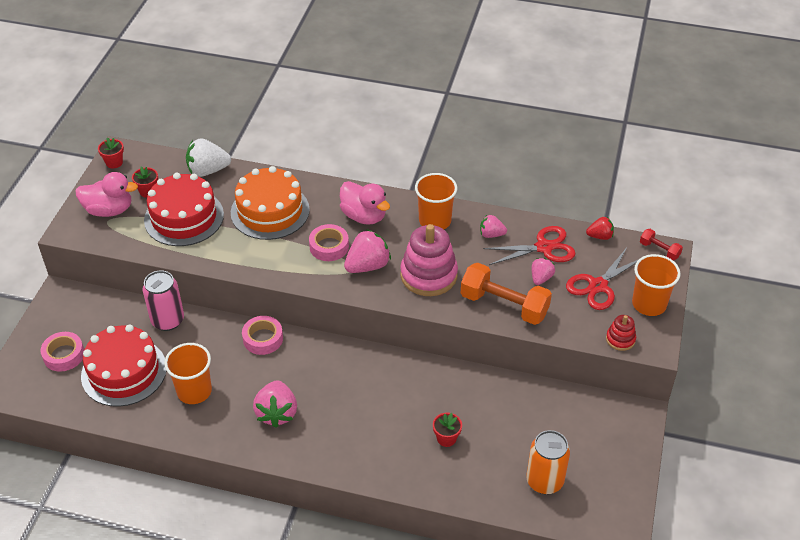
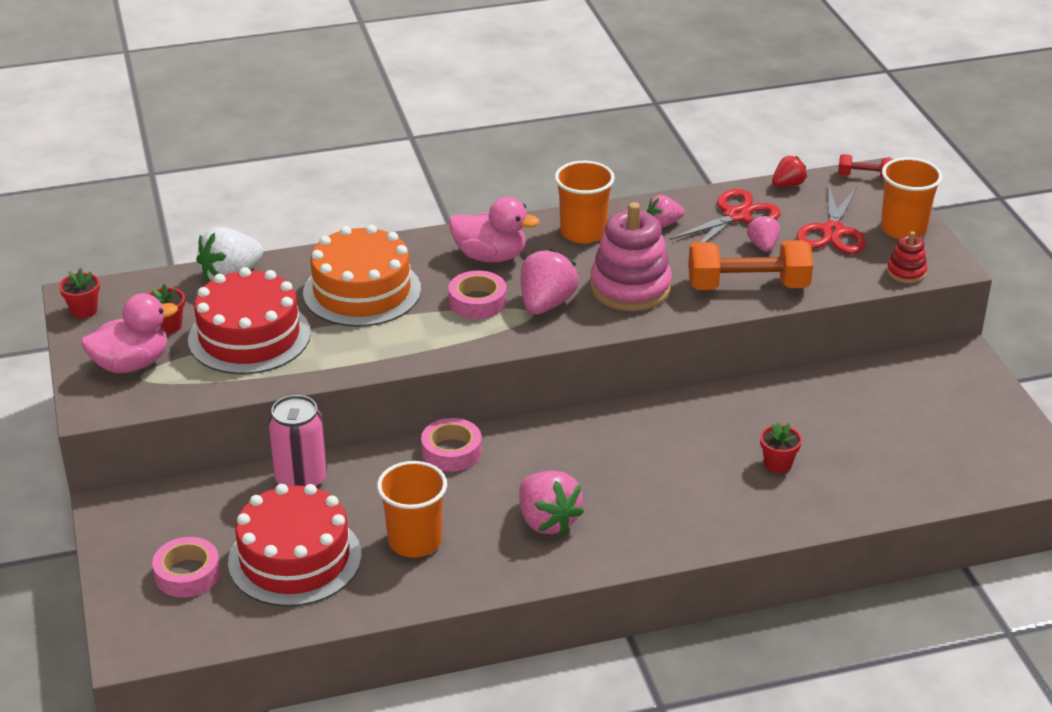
camera: 30 degrees left, 10 degrees down
orange can [526,430,570,494] -> none

